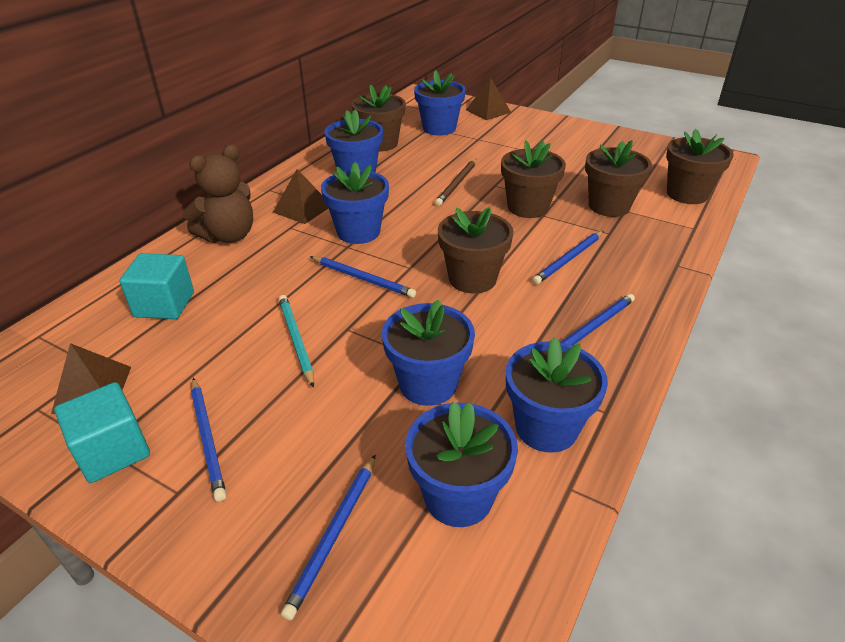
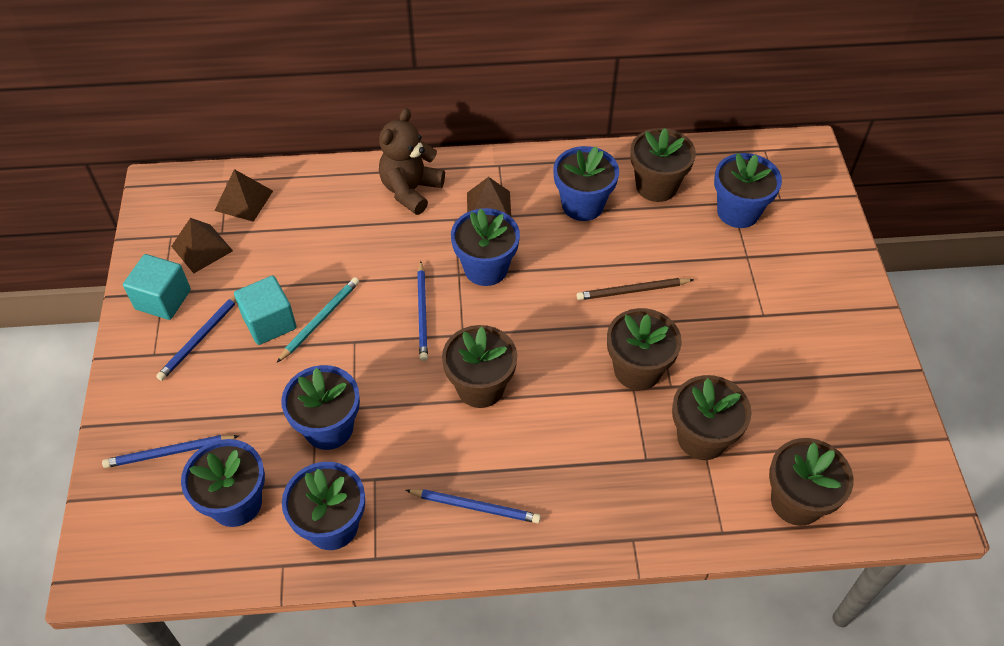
camera: 55 degrees right, 15 degrees up
turquoise cube [119,253,194,319] -> turquoise cube moved to [234,276,297,345]
brown teddy bear [183,145,253,243] -> brown teddy bear turned 105 degrees clockwise [379,108,445,215]
brown pyramid [466,77,511,120] -> brown pyramid moved to [214,169,273,222]
blue pencil [532,231,603,285] -> none

